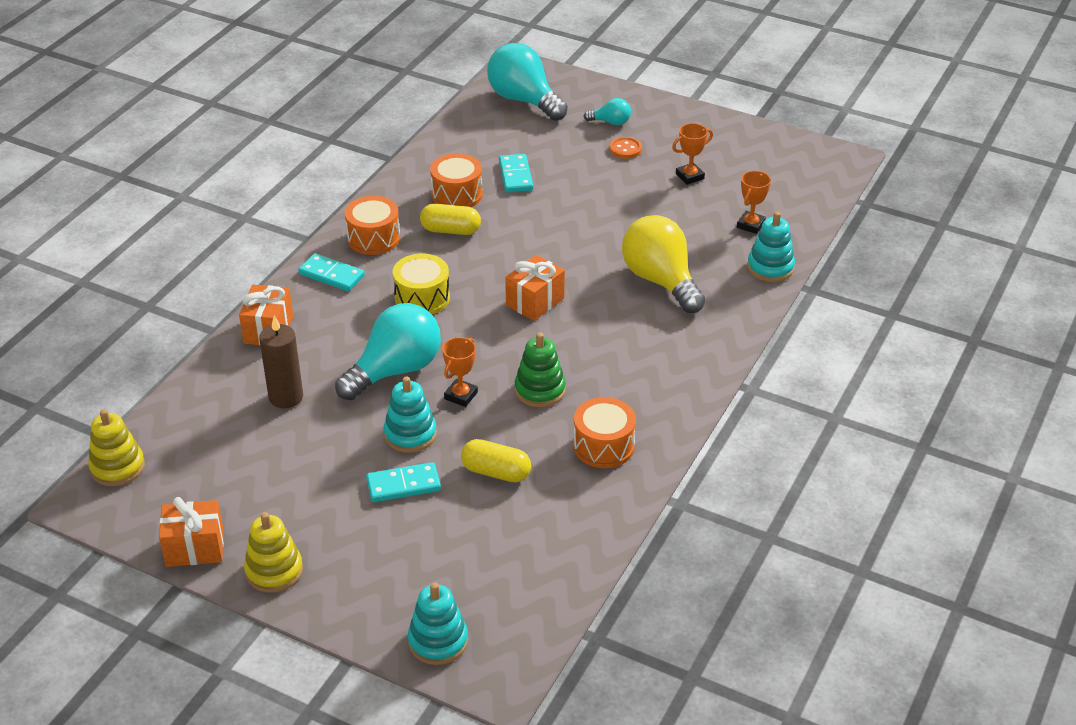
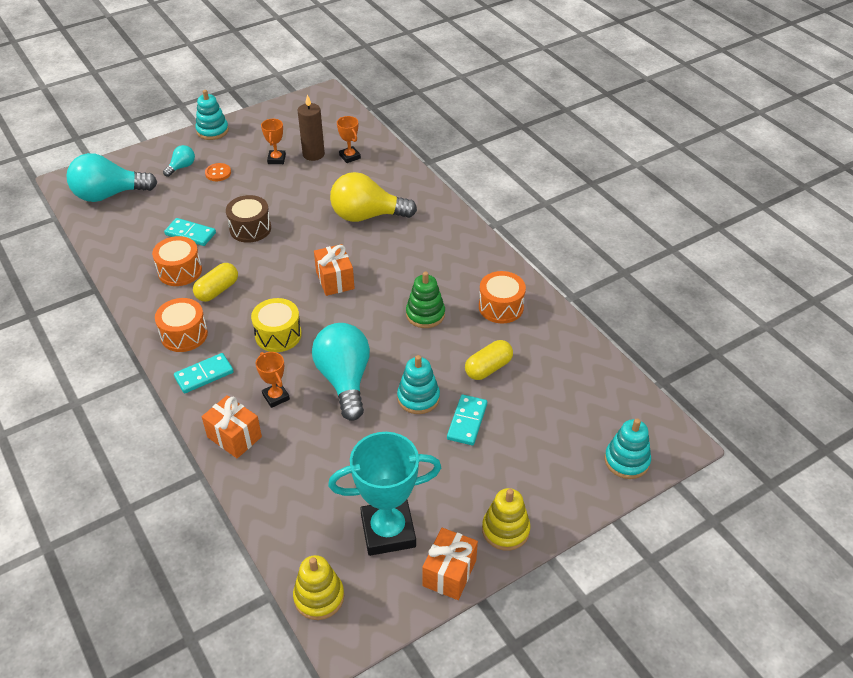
camera: 60 degrees left, 5 degrees up
brown candle [259,315,303,408] -> brown candle moved to [298,94,325,161]
orange trophy [442,337,478,407] -> orange trophy moved to [256,352,290,408]
turquoise stacking toy [747,212,795,282] -> turquoise stacking toy moved to [195,90,229,140]
none -> brown drum [226,195,271,243]
none -> turquoise trophy [328,432,441,556]

